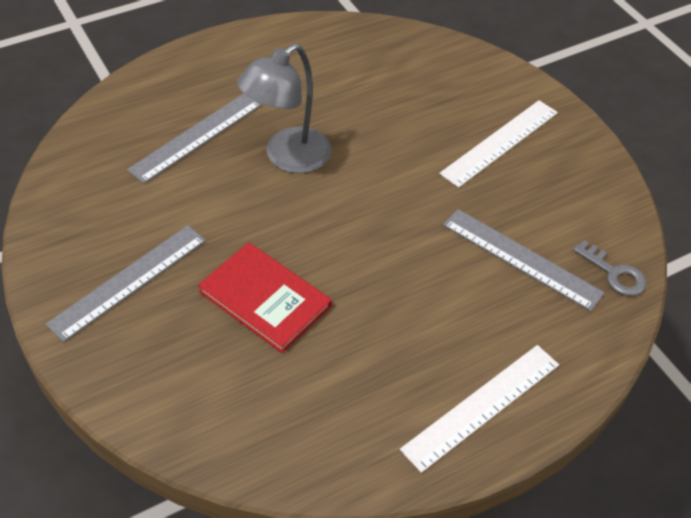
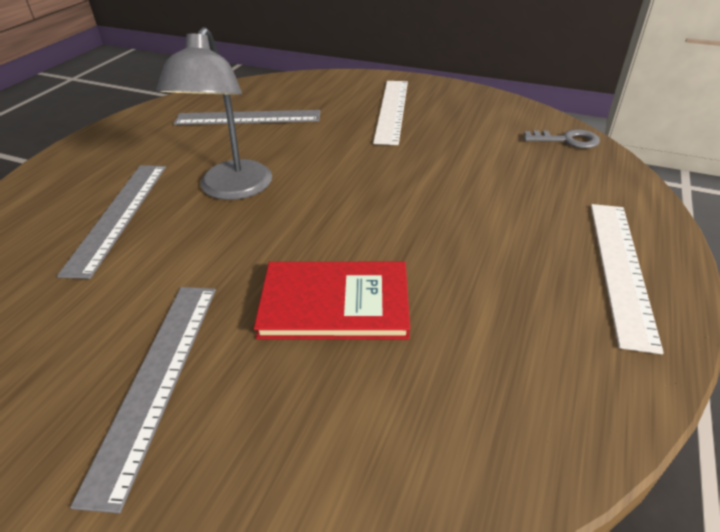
camera: 35 degrees left, 10 degrees down
grey ruler [443,209,605,311] -> grey ruler moved to [174,110,320,125]

